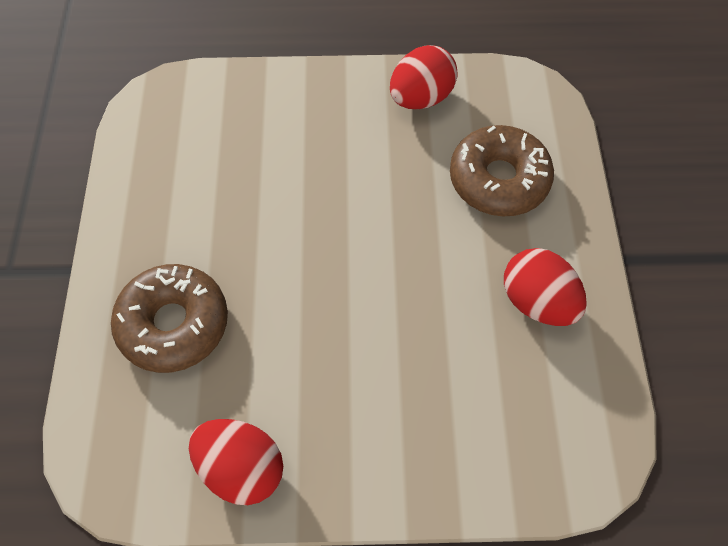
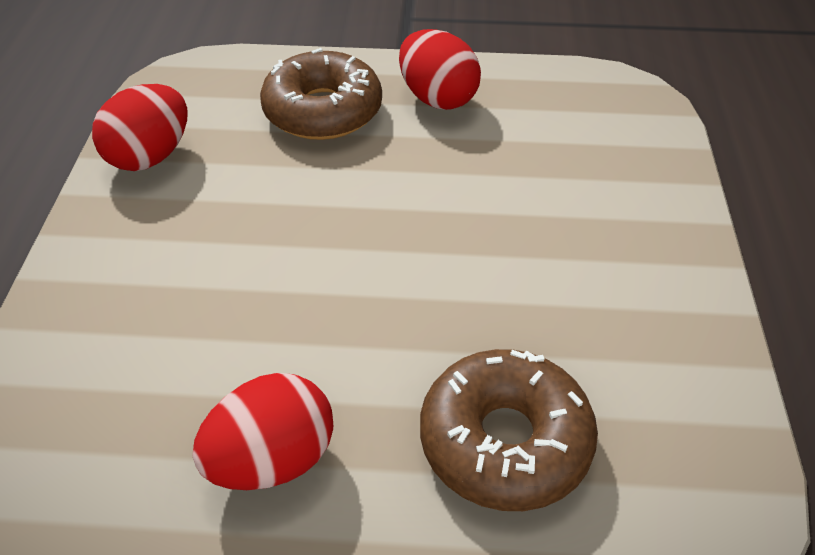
camera: 95 degrees right, 15 degrees down
red egg [390,45,458,109] -> red egg moved to [399,29,481,110]

